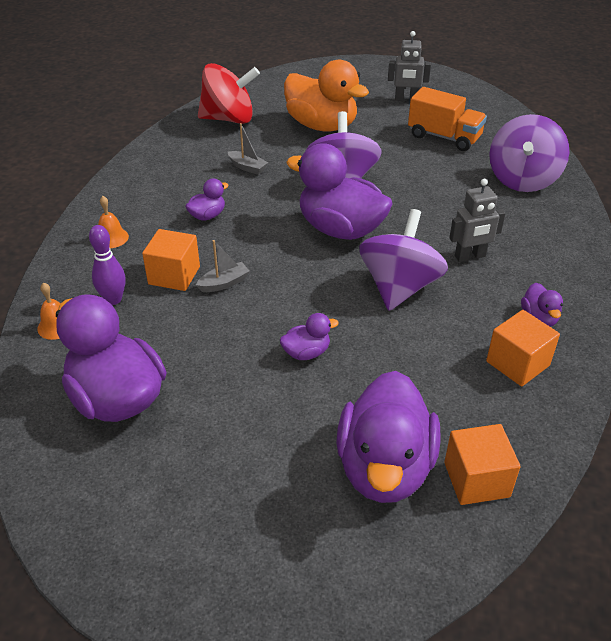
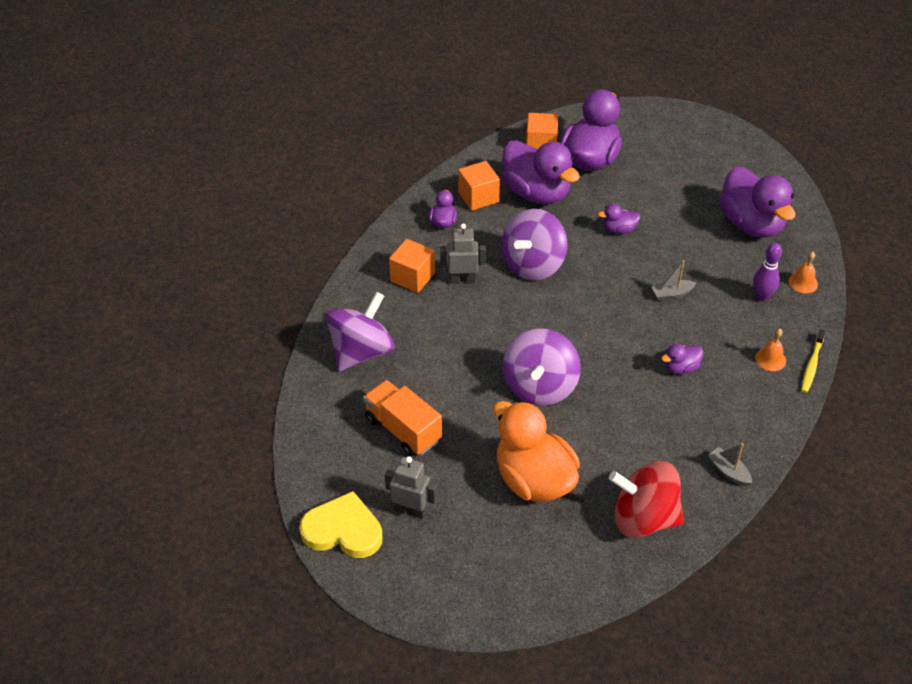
camera: 165 degrees left, 5 degrees up
orange cube [142,229,200,291] -> orange cube moved to [389,239,435,293]
grey boat [228,123,268,175] -> grey boat moved to [708,443,752,486]
purple duck [286,143,393,240] -> purple duck moved to [502,140,580,204]
none -> yellow heart [299,491,383,558]
none -> yellow toothbrush [801,329,826,393]

